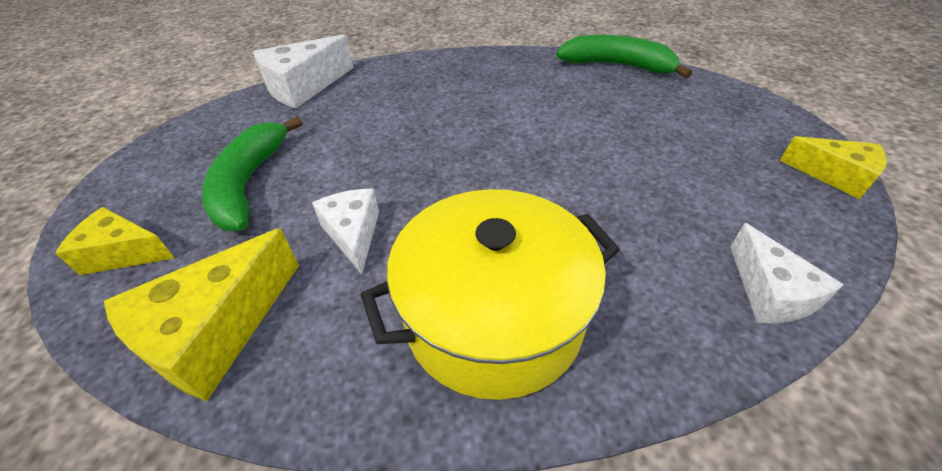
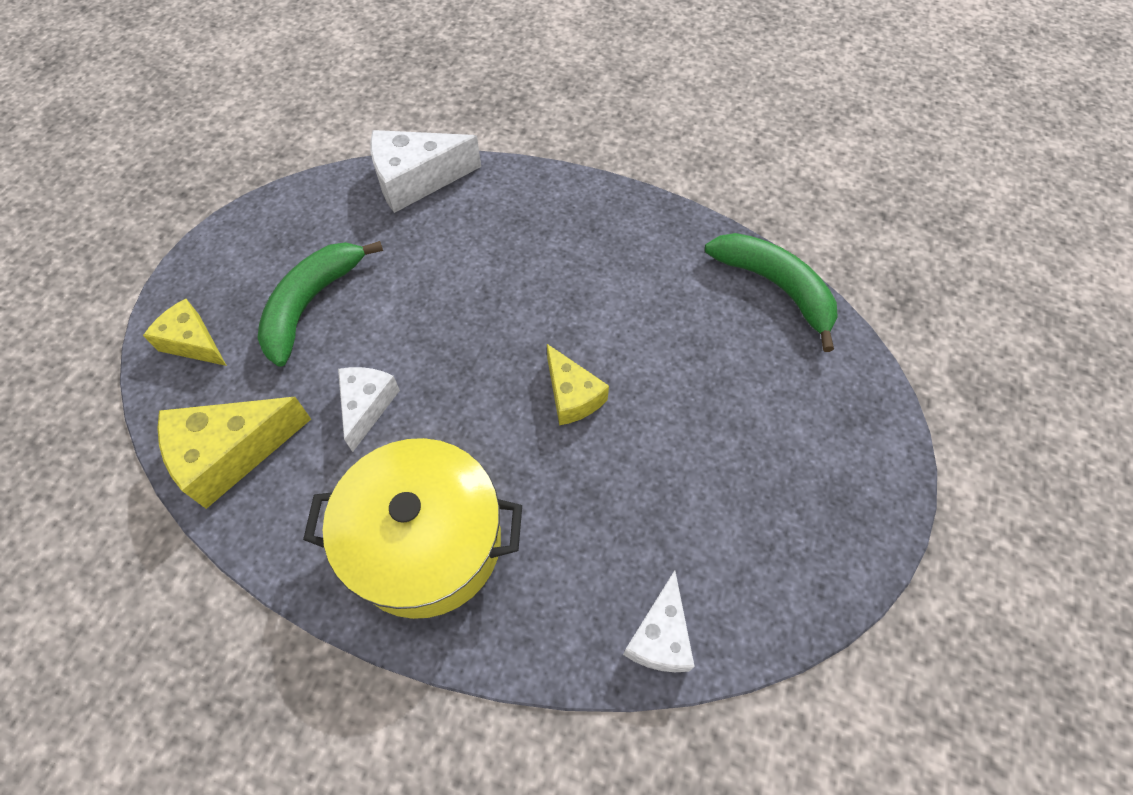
camera: 25 degrees right, 15 degrees up
yellow cheese [780,136,886,199] -> yellow cheese moved to [547,344,609,426]

